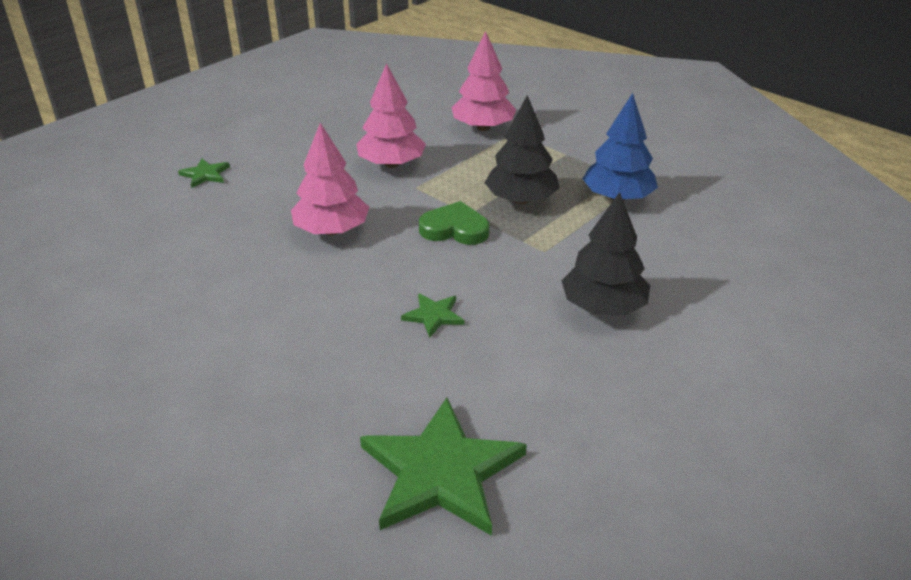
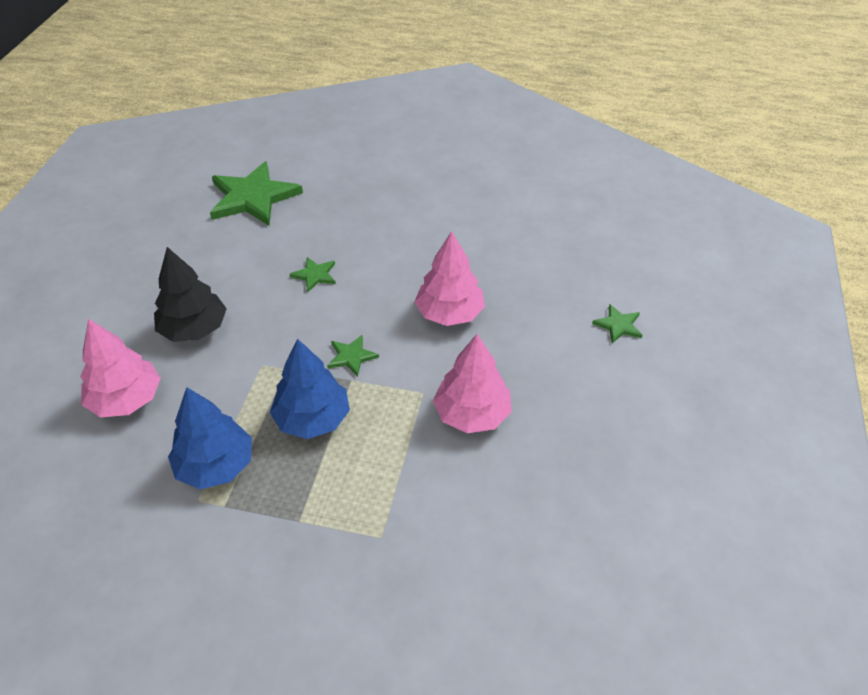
camera: 150 degrees right, 10 degrees up
green heart [419,201,489,245] -> green star [327,335,379,377]
pink tree [452,31,517,131] -> pink tree moved to [80,319,161,418]
black tree [485,95,559,204] -> blue tree [270,339,350,439]

